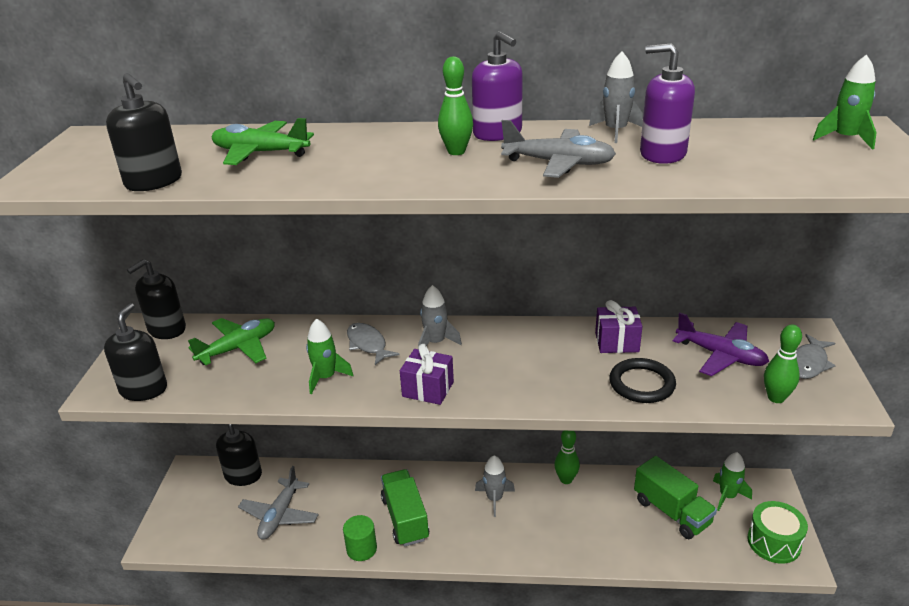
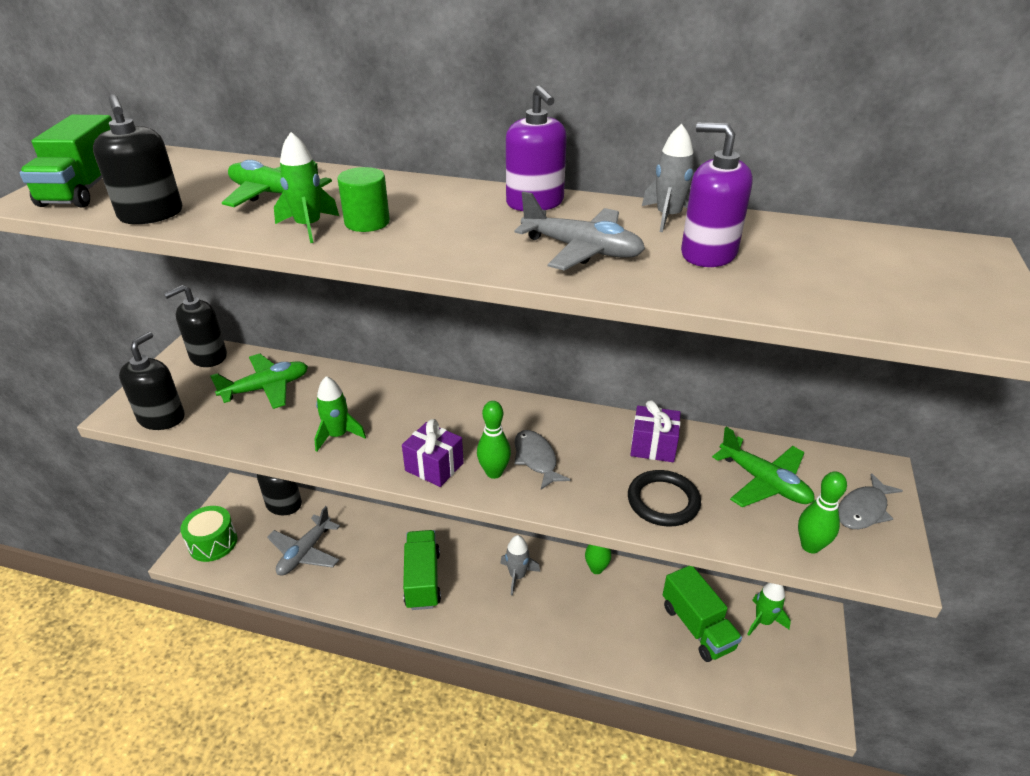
camera: 10 degrees right, 5 degrees up
green cylinder [343,515,377,561] -> green cylinder moved to [337,167,390,232]
grey fish [347,323,400,365] -> grey fish moved to [515,430,571,490]
grey rocket [418,285,462,346] -> none
green bowling pin [438,56,473,155] -> green bowling pin moved to [477,401,511,479]
purple plane [673,312,769,376] -> green plane [712,427,815,507]
green drum [747,501,808,564] -> green drum moved to [180,506,237,562]
green rocket [813,54,877,150] -> green rocket moved to [274,132,339,243]
none -> green truck [19,115,112,208]

